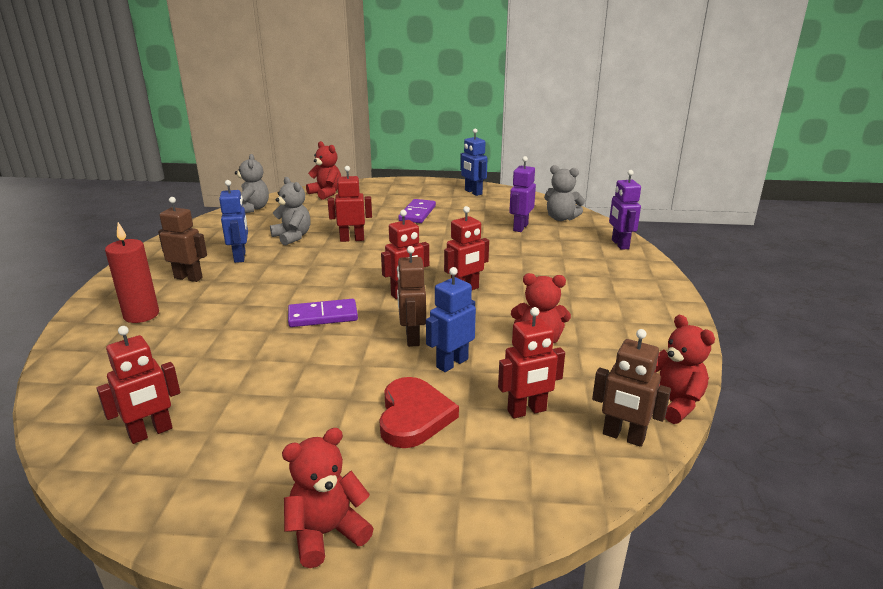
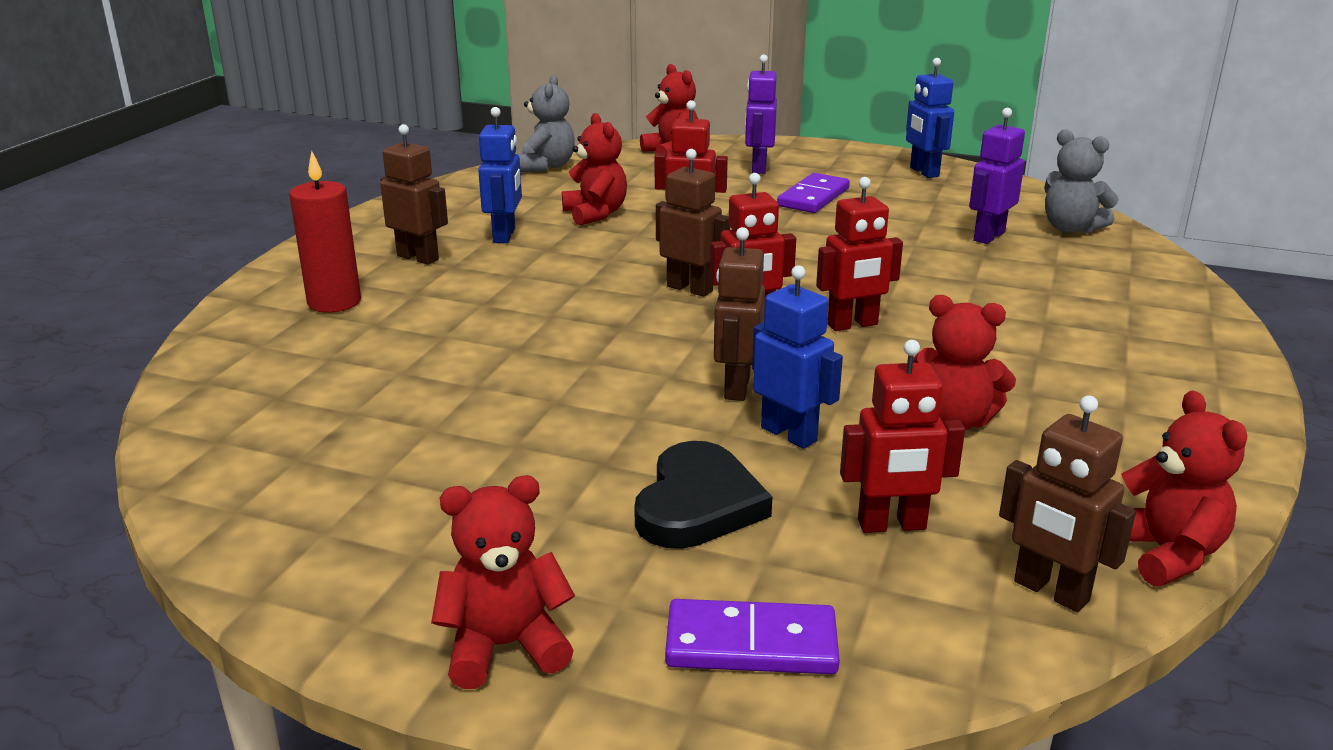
camera: 15 degrees right, 0 degrees up
red robot [96,326,180,444] -> none
grey teddy bear [270,177,311,246] -> red teddy bear [562,113,627,225]
purple domino [288,299,358,327] -> purple domino moved to [665,599,840,674]
red heart [379,377,459,448] -> black heart [634,441,772,549]
blue robot [426,267,476,372] -> blue robot turned 75 degrees clockwise [752,265,843,449]
purple robot [609,170,641,250] -> purple robot moved to [745,55,777,174]
none -> brown robot [656,149,730,297]

